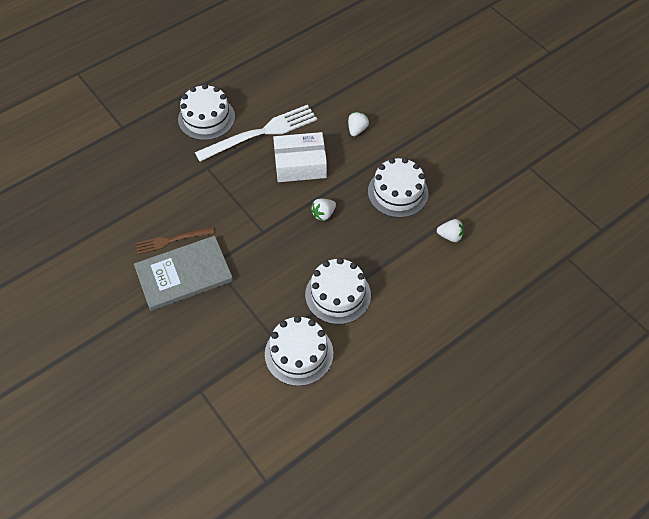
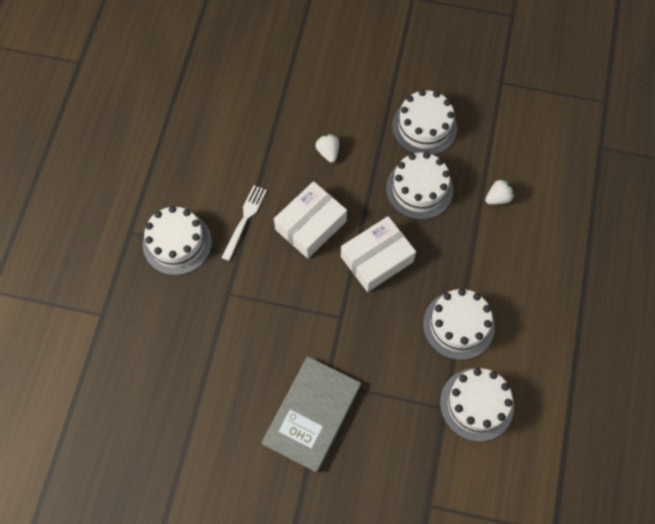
camera: 40 degrees left, 10 degrees up
brown fork [135,227,214,255] -> none
white fork [195,105,317,162] -> white fork [221,185,267,261], size x0.57
white strawberry [311,199,336,221] -> white box [341,216,416,292]
none -> white cake [392,90,457,155]

